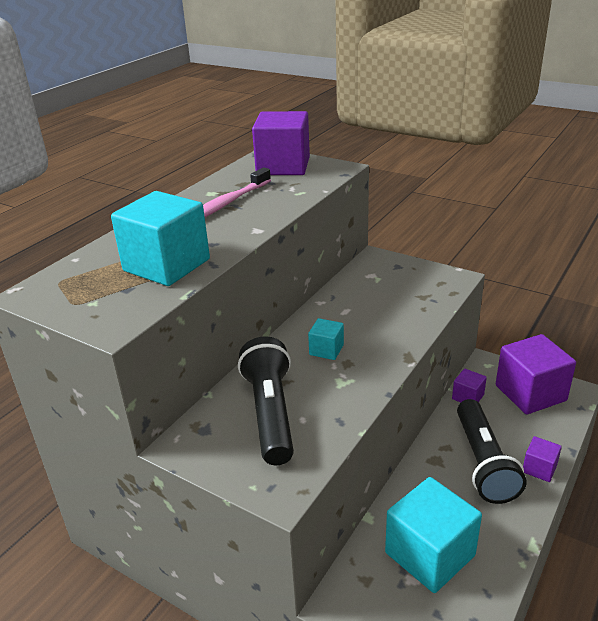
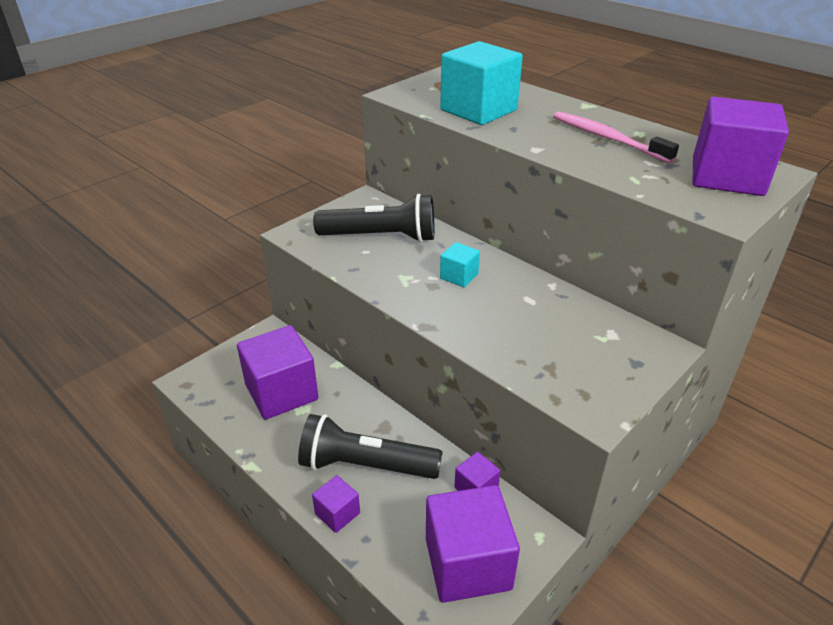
camera: 100 degrees right, 5 degrees up
turquoise cube [385,477,482,593] -> purple cube [237,325,319,420]

